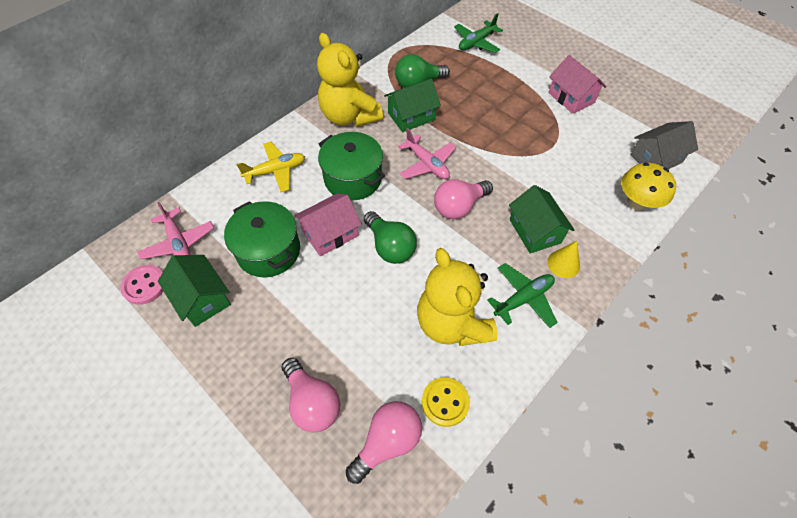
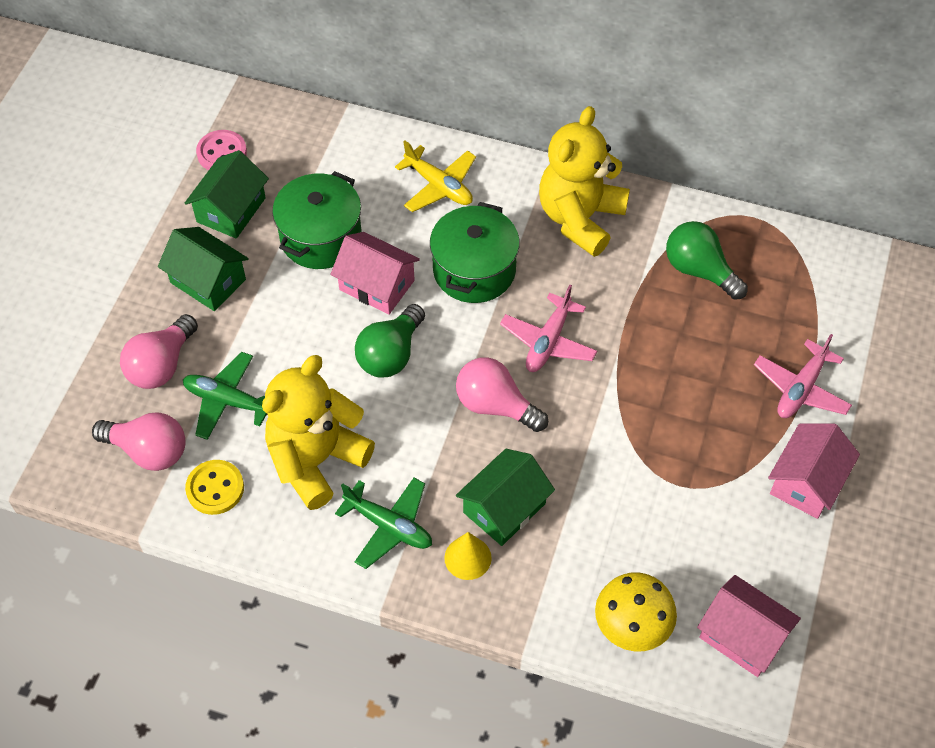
camera: 65 degrees right, 0 degrees up
pink plane [137,202,214,259] -> pink plane moved to [754,334,852,418]
green house [384,79,441,132] -> green house moved to [158,227,248,311]
green plane [454,13,503,53] -> green plane moved to [183,352,267,440]
grey house [630,121,698,169] -> pink house [697,575,801,677]

